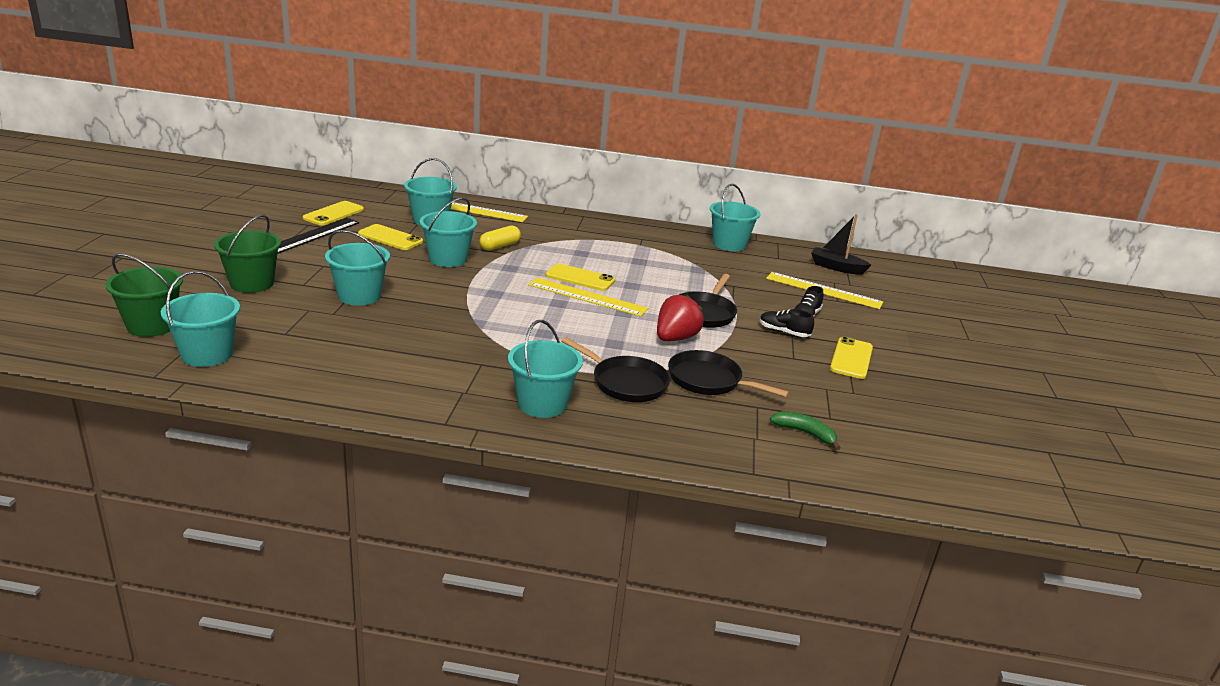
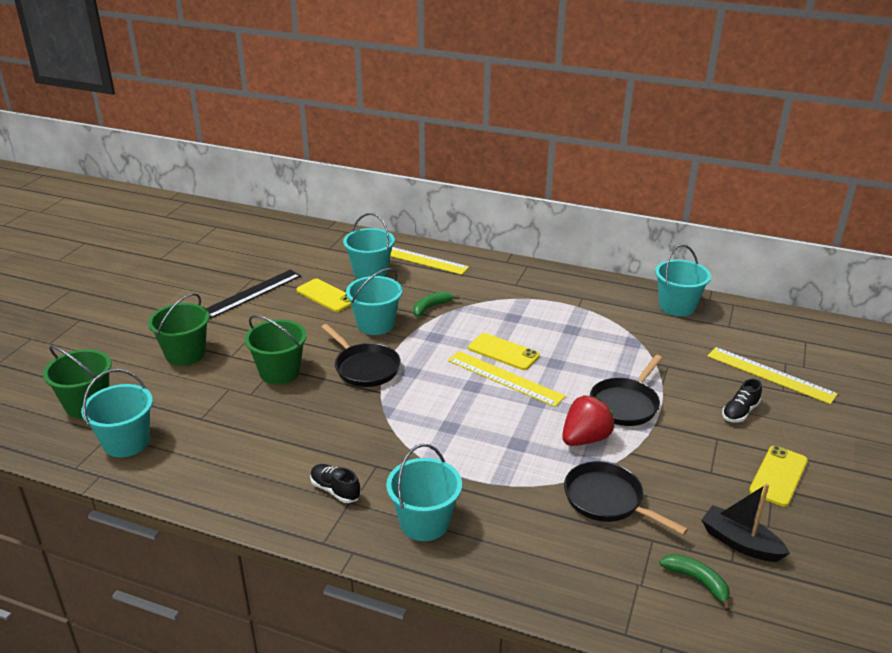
camera: 15 degrees right, 5 degrees up
yellow phone [302,201,364,225] -> none
turquoise bucket [325,230,390,306] -> green bucket [245,315,307,384]
yellow capsule [479,226,521,251] -> green banana [413,291,460,317]
black pan [561,337,670,402] -> black pan moved to [321,324,401,387]
black shoe [760,309,814,337] -> black shoe moved to [310,464,361,503]
black boat [811,214,871,275] -> black boat moved to [701,483,790,562]

